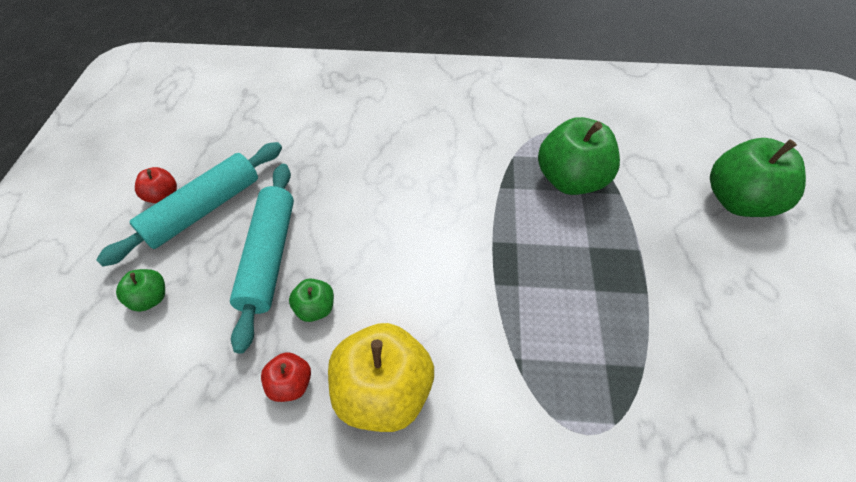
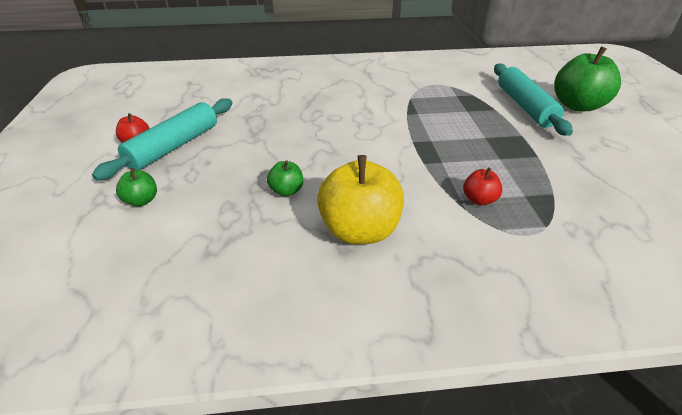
camera: 10 degrees left, 15 degrees down
turquoise rolling pin [230,164,294,354] -> turquoise rolling pin moved to [494,63,573,136]
red apple [261,352,311,402] -> red apple moved to [463,168,502,205]
green apple [538,117,620,195] -> none

